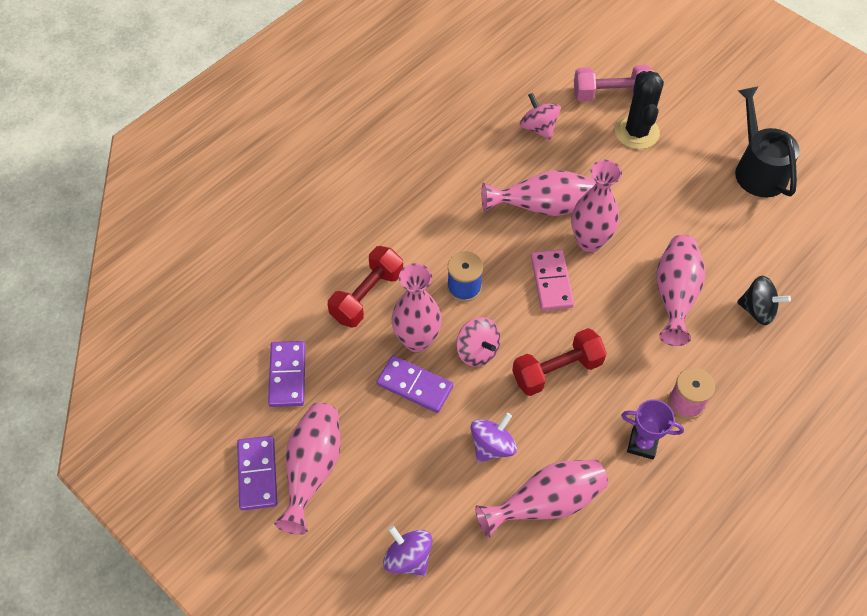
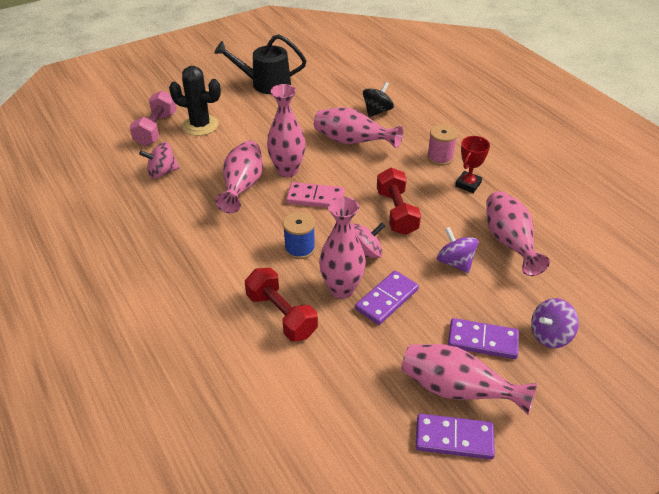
camera: 75 degrees left, 15 degrees down
purple domino [268,341,306,407] -> purple domino moved to [448,318,519,359]
purple trophy [621,399,684,460] -> red trophy [455,136,490,193]

